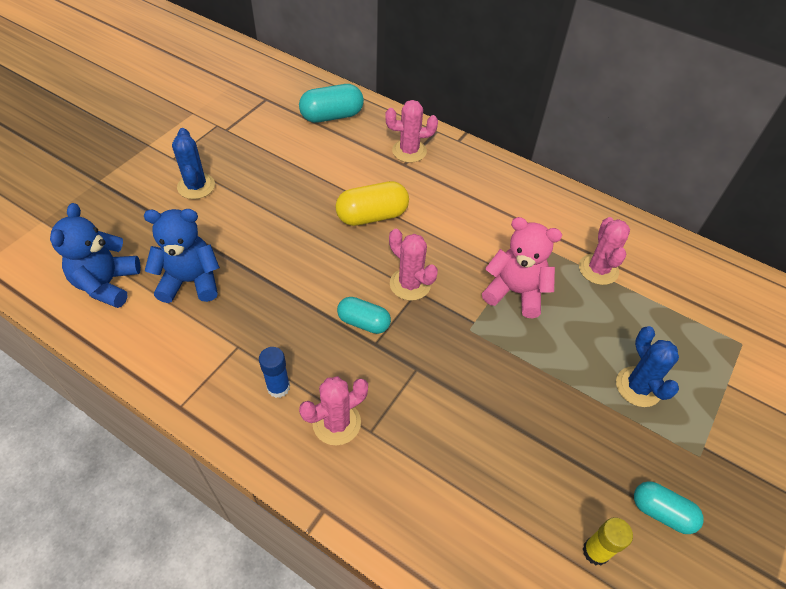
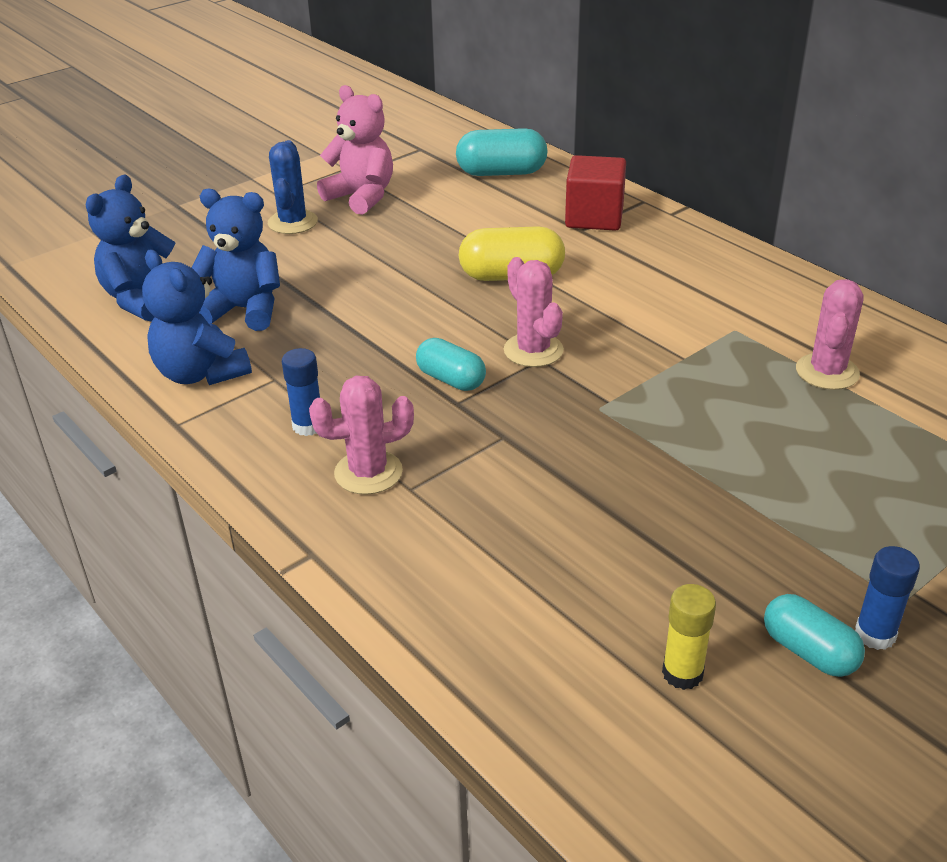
camera: 20 degrees right, 15 degrees down
pink cactus [385,100,438,163] -> red cube [565,155,626,231]
pink teddy bear [482,217,562,319] -> pink teddy bear moved to [317,85,393,215]
blue cactus [616,326,679,407] -> none
none -> blue teddy bear [142,250,252,385]
none -> blue glue stick [855,546,920,650]

